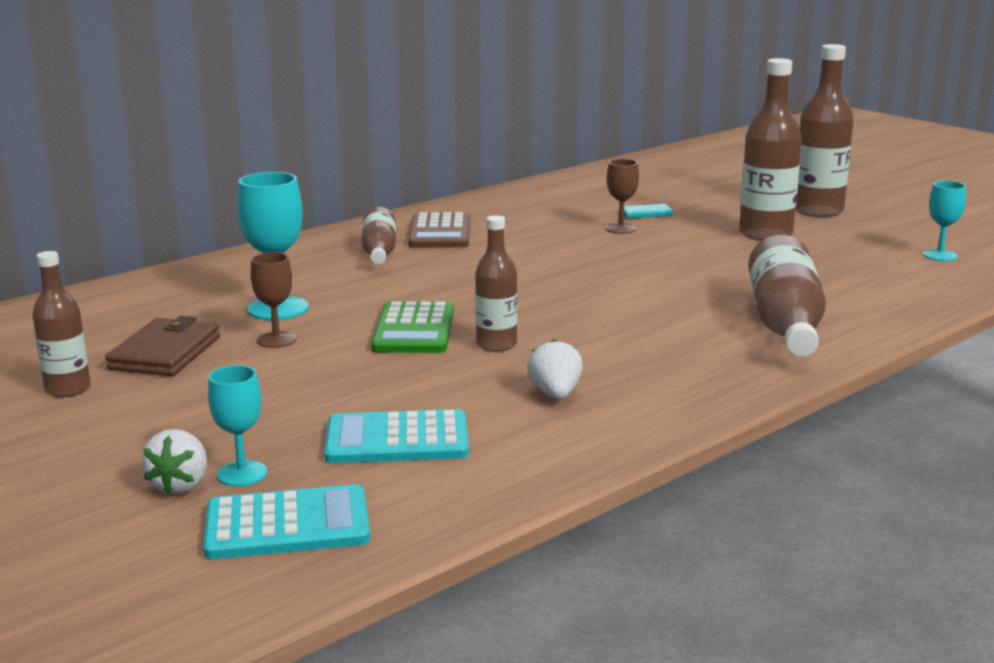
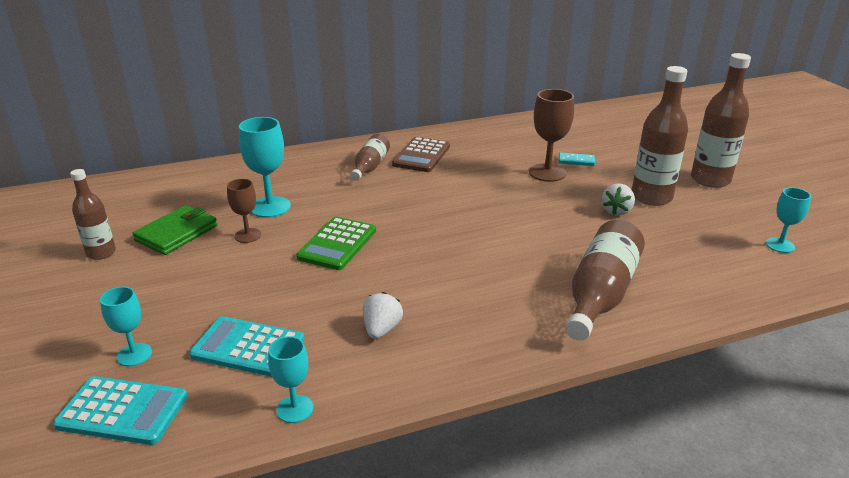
camera: 20 degrees right, 10 degrees up
brown wallet [105,316,220,376] -> green wallet [133,205,218,255]
white strawberry [141,429,207,494] -> white strawberry moved to [602,184,635,215]
brown bottle [475,215,517,352] -> none
brown goblet [606,159,639,234] -> brown goblet [529,89,574,182], size x1.64
none -> turquoise goblet [268,336,313,423]

